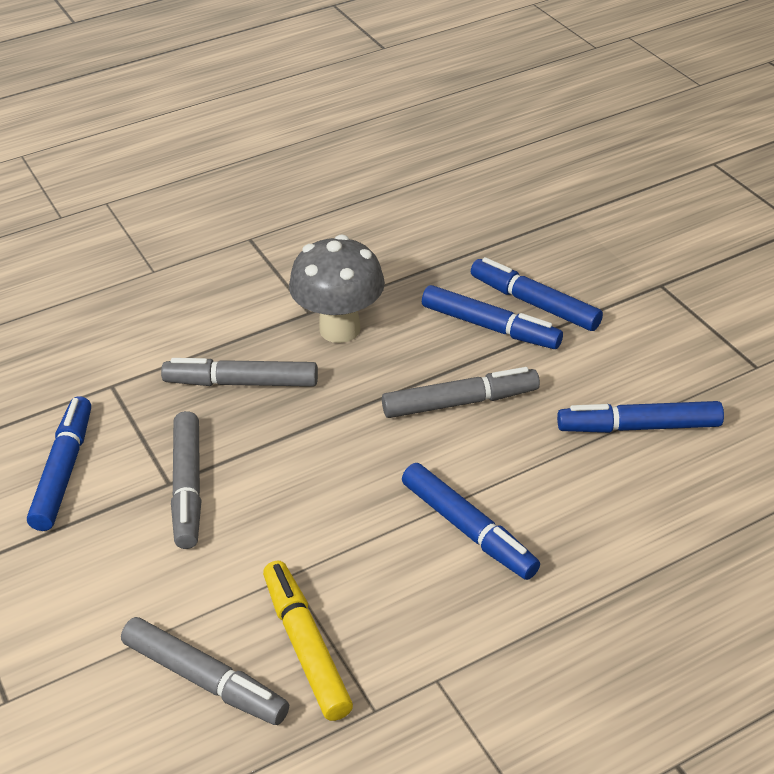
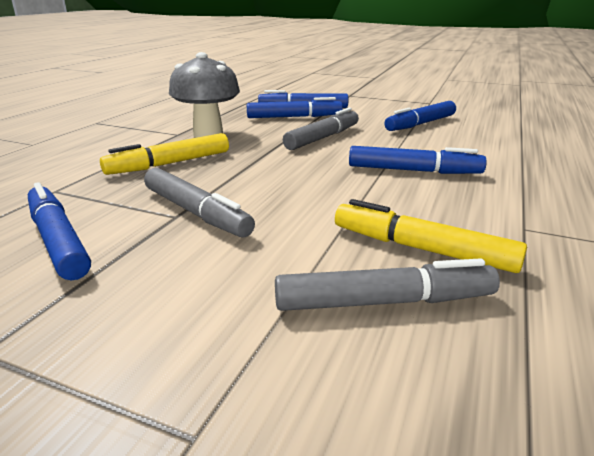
camera: 40 degrees left, 15 degrees down
grey marker [161,358,318,387] -> yellow marker [100,133,229,175]

